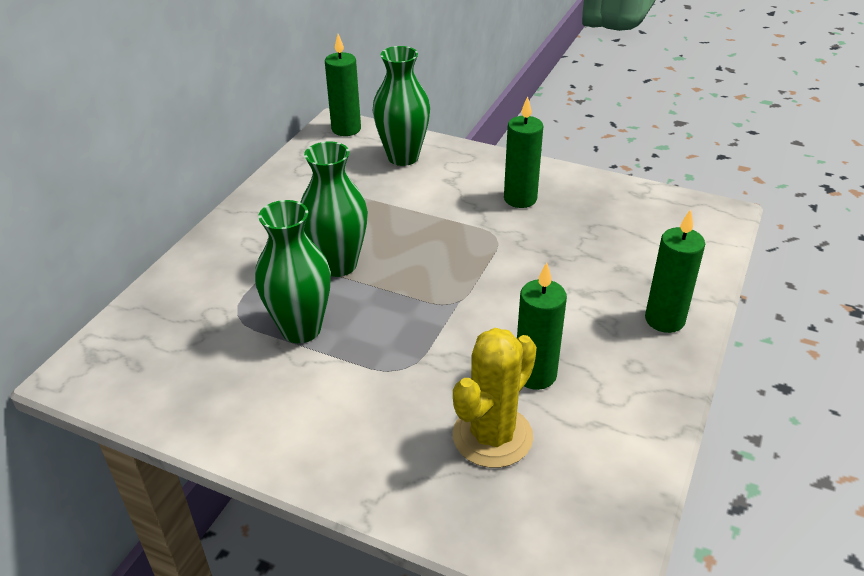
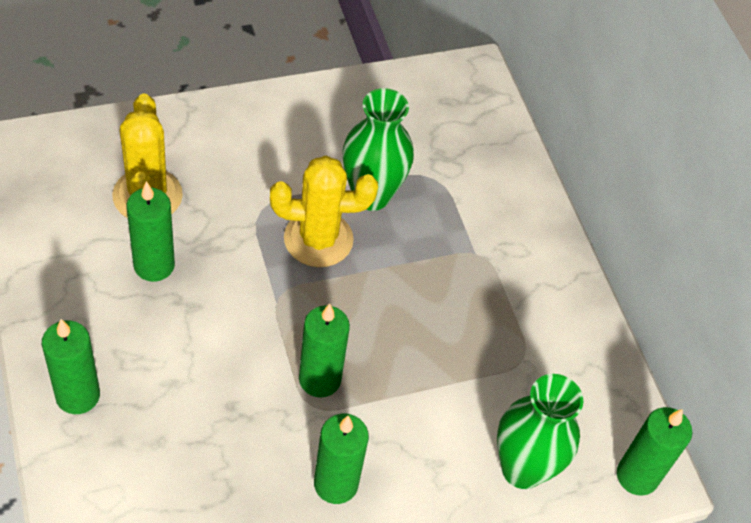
camera: 130 degrees right, 15 degrees up
green vase [300,141,368,277] -> none
none -> yellow cactus [270,156,378,267]
none -> green candle [299,303,350,397]

